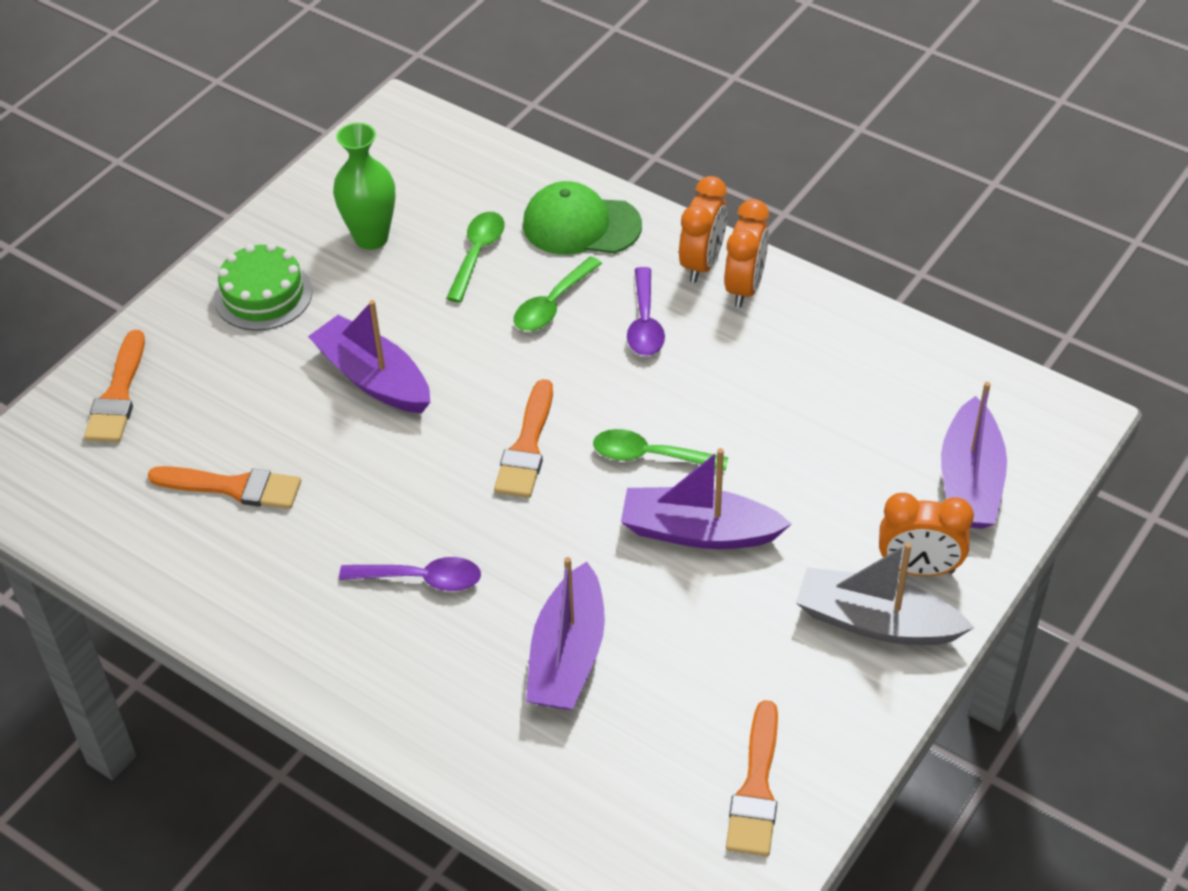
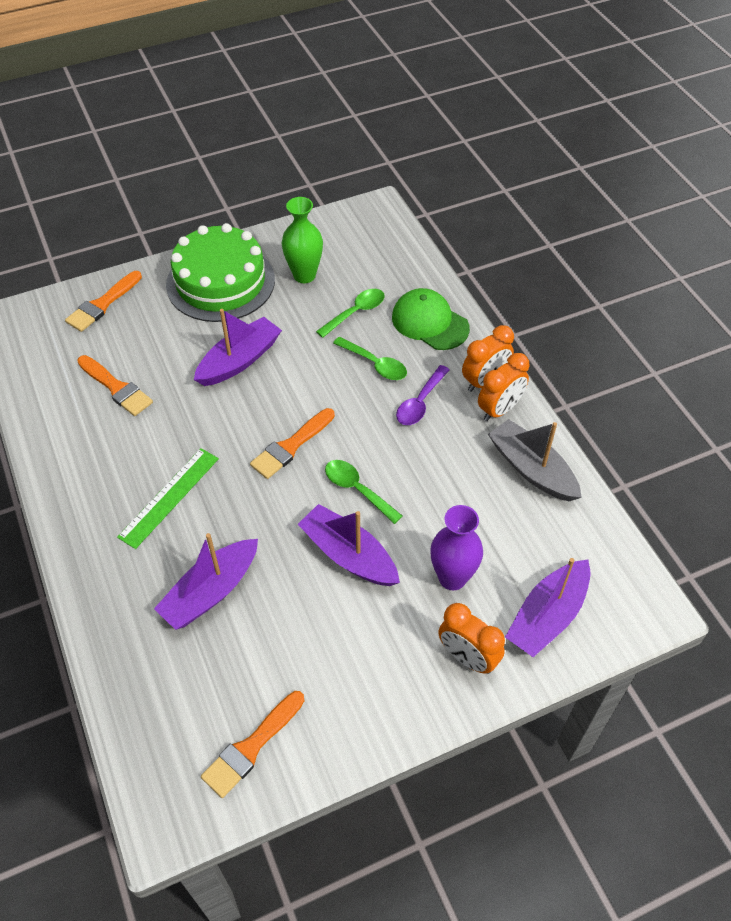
camera: 30 degrees right, 5 degrees up
green cake [214,243,313,331] -> green cake [166,223,275,322], size x1.71
purple boat [308,300,430,413] -> purple boat turned 60 degrees clockwise [194,309,282,386]
purple spoon [339,557,481,591] -> green ruler [117,448,219,549]
green spoon [514,256,602,331] -> green spoon turned 120 degrees counterclockwise [333,337,407,380]
grey boat [796,542,974,645] -> grey boat moved to [488,419,582,501]
none -> purple vase [430,505,483,590]

